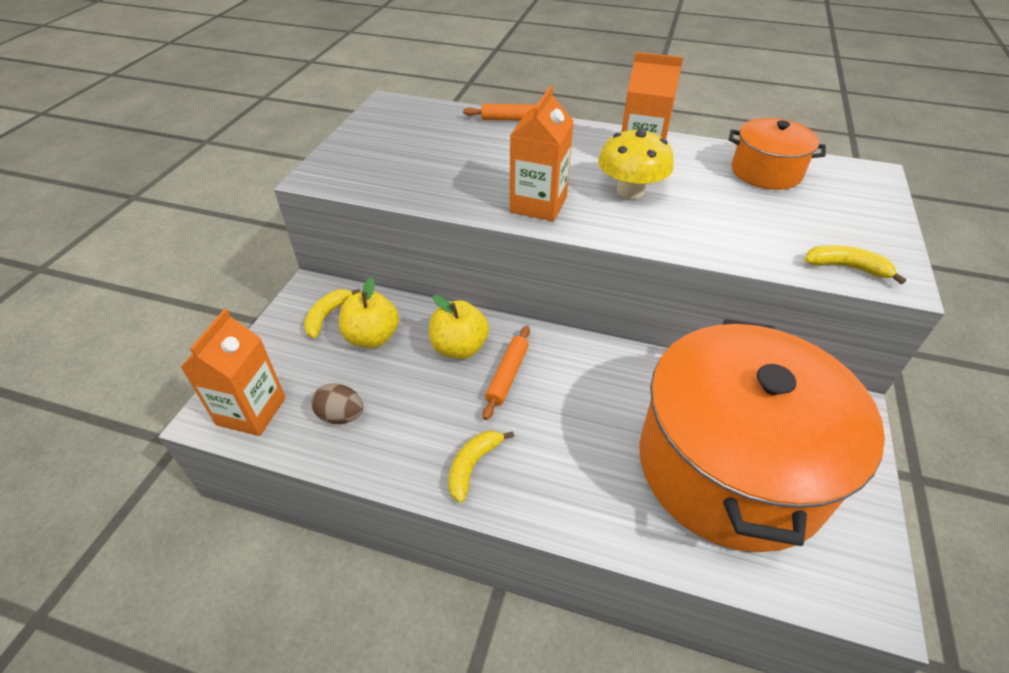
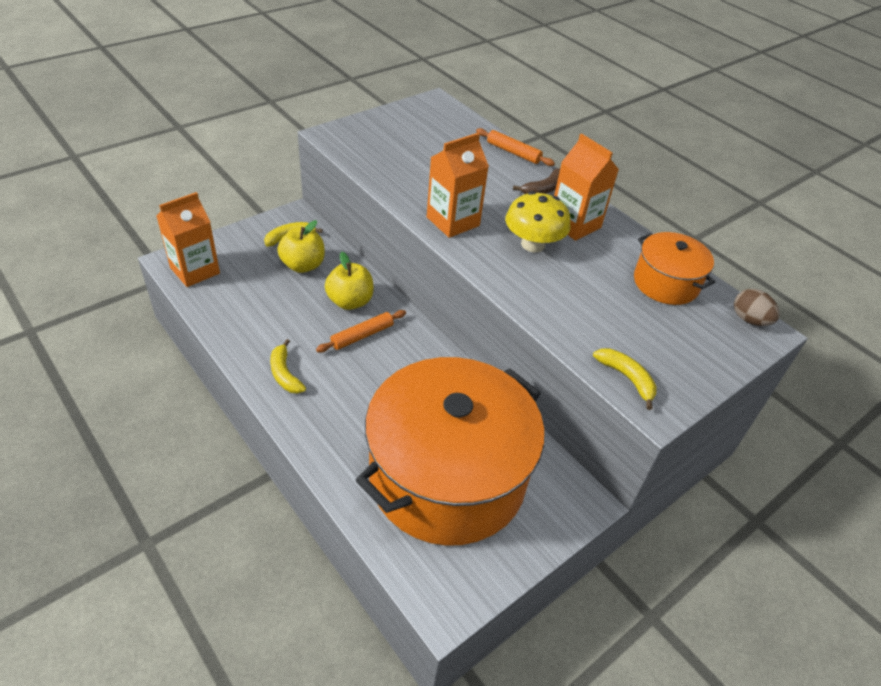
camera: 30 degrees right, 0 degrees up
brown egg [311,383,363,424] -> brown egg moved to [734,289,780,326]
yellow banana [448,430,514,503] -> yellow banana turned 90 degrees counterclockwise [270,339,306,394]
none -> brown banana [513,168,560,194]

